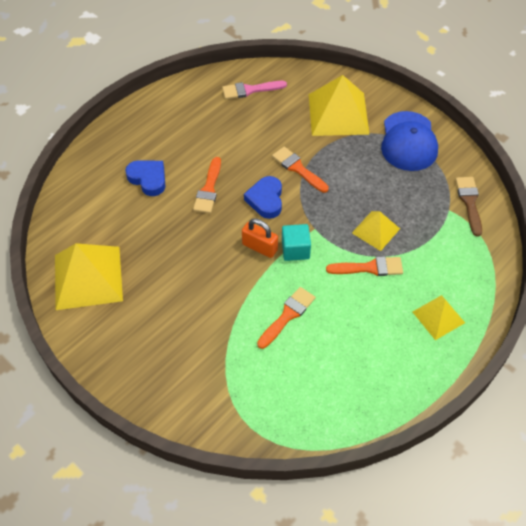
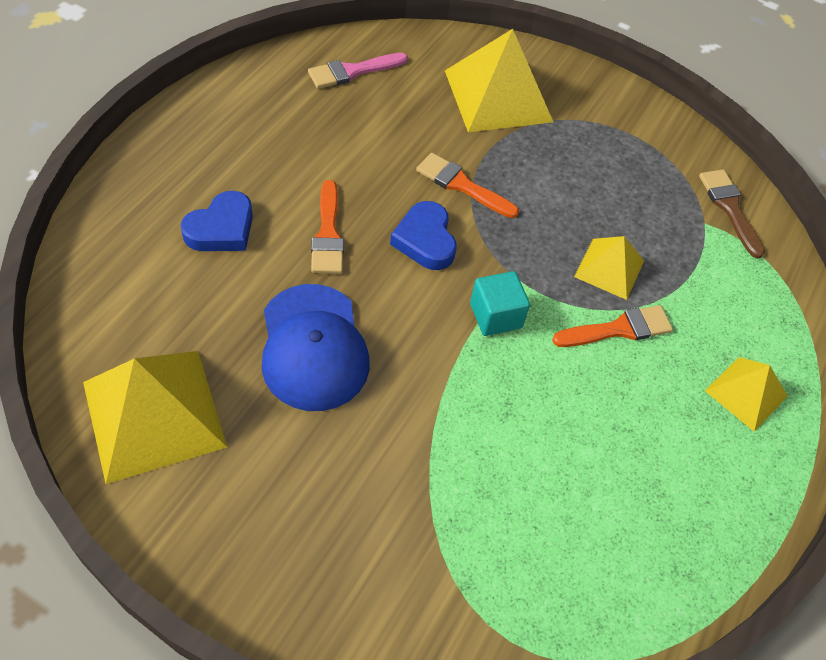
camera: 20 degrees left, 0 degrees up
blue heart [125,160,165,196] -> blue heart turned 105 degrees clockwise [181,191,253,251]
orange padlock [242,219,278,258] -> none
orange brush [257,287,315,349] -> none
blue cap [381,111,438,171] -> blue cap moved to [262,284,370,411]

